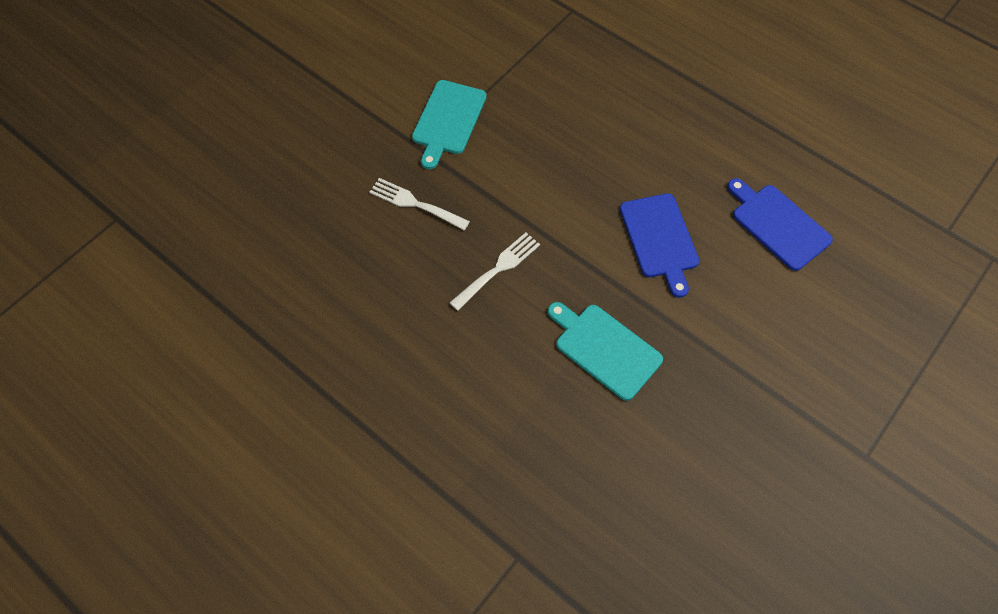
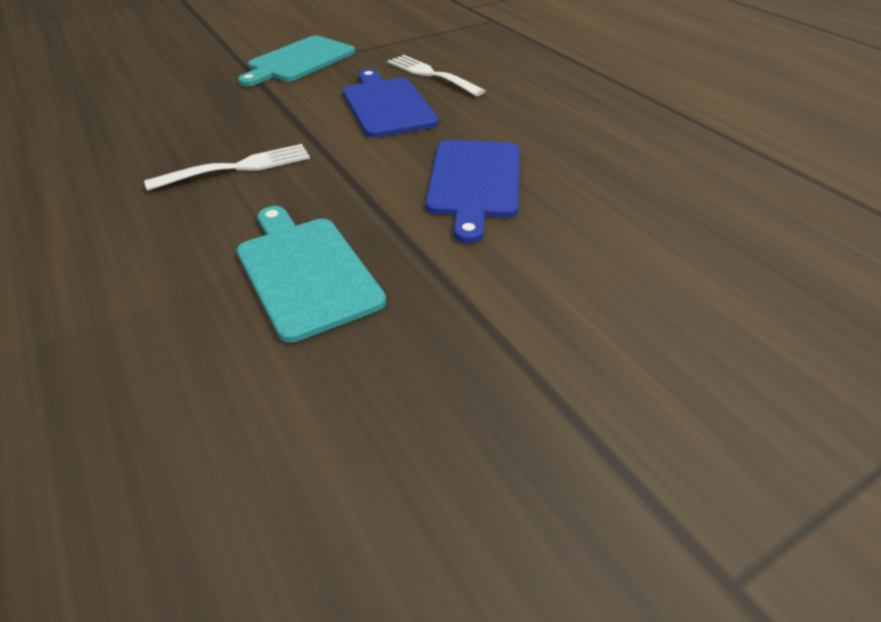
camera: 20 degrees right, 20 degrees down
white fork [369,178,470,230] -> white fork moved to [387,55,485,96]
blue cutting board [727,178,833,271] -> blue cutting board moved to [343,69,439,138]

